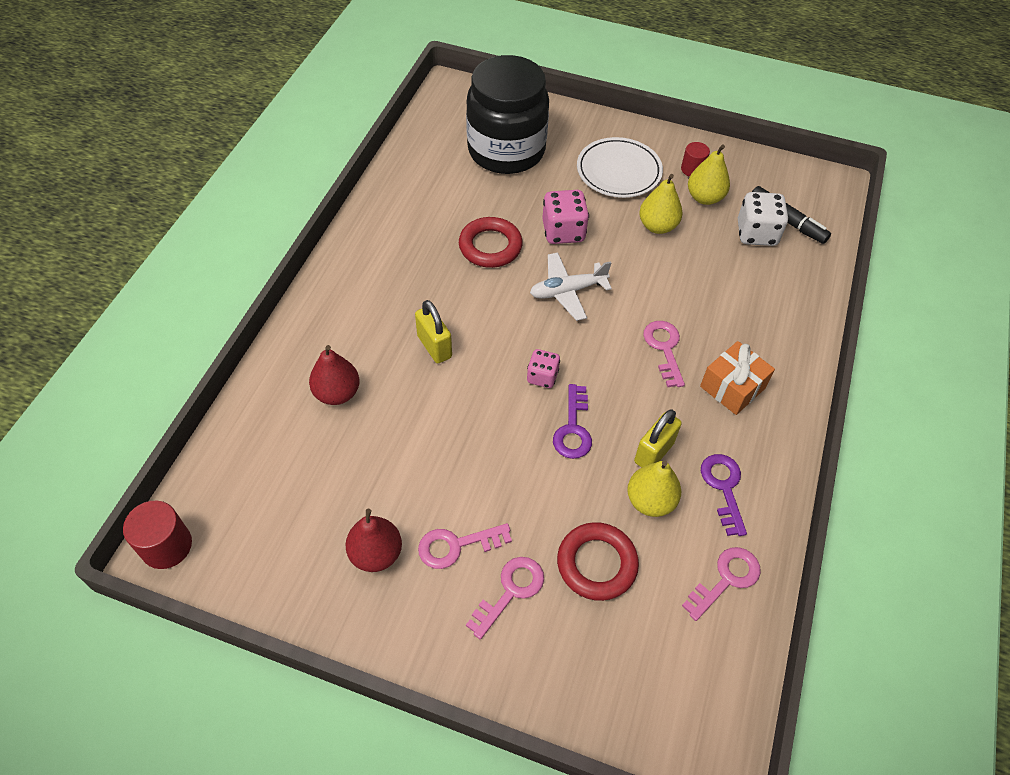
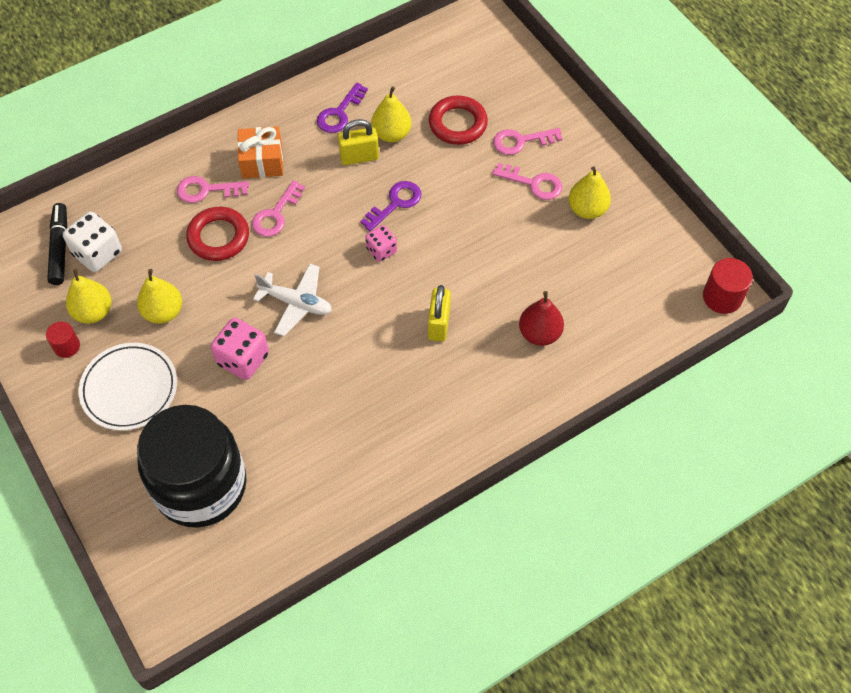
camera: 140 degrees left, 5 degrees up
red pear [346,509,402,572] -> yellow pear [569,166,611,219]
red ring [459,217,523,268] -> red ring moved to [186,207,249,261]
pink key [682,547,761,621] -> pink key moved to [177,176,249,203]

